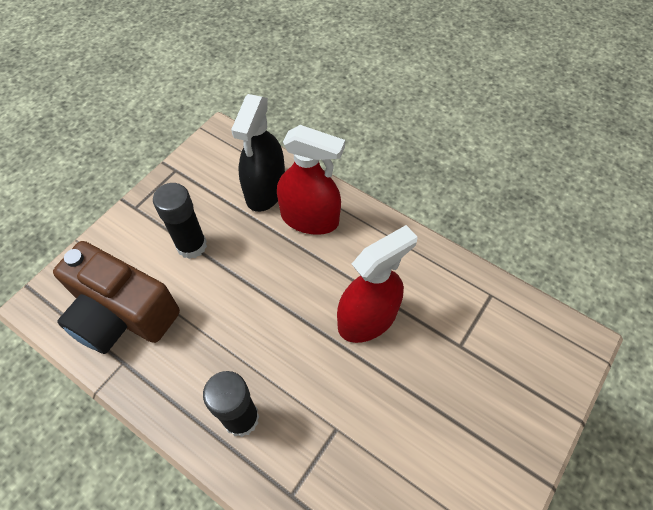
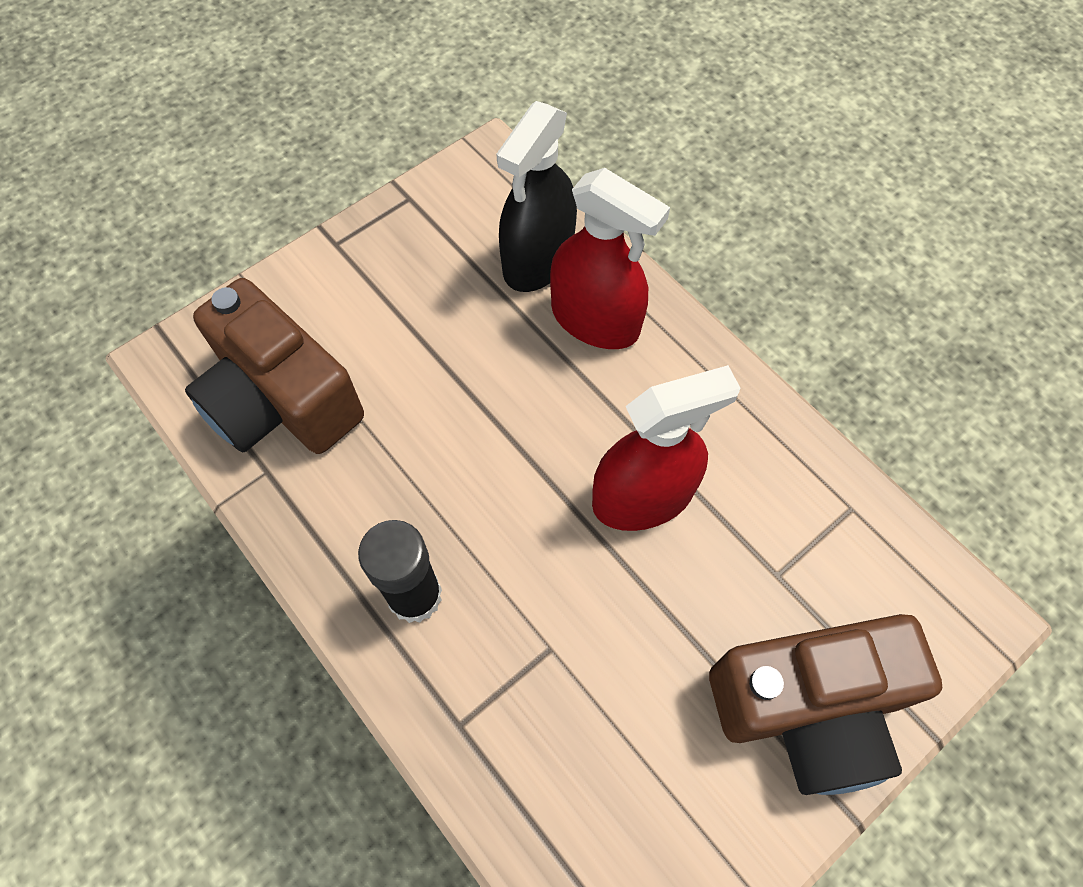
camera: 15 degrees right, 5 degrees up
black glue stick [153,183,207,259] -> none
none -> brown camera [709,614,942,795]

